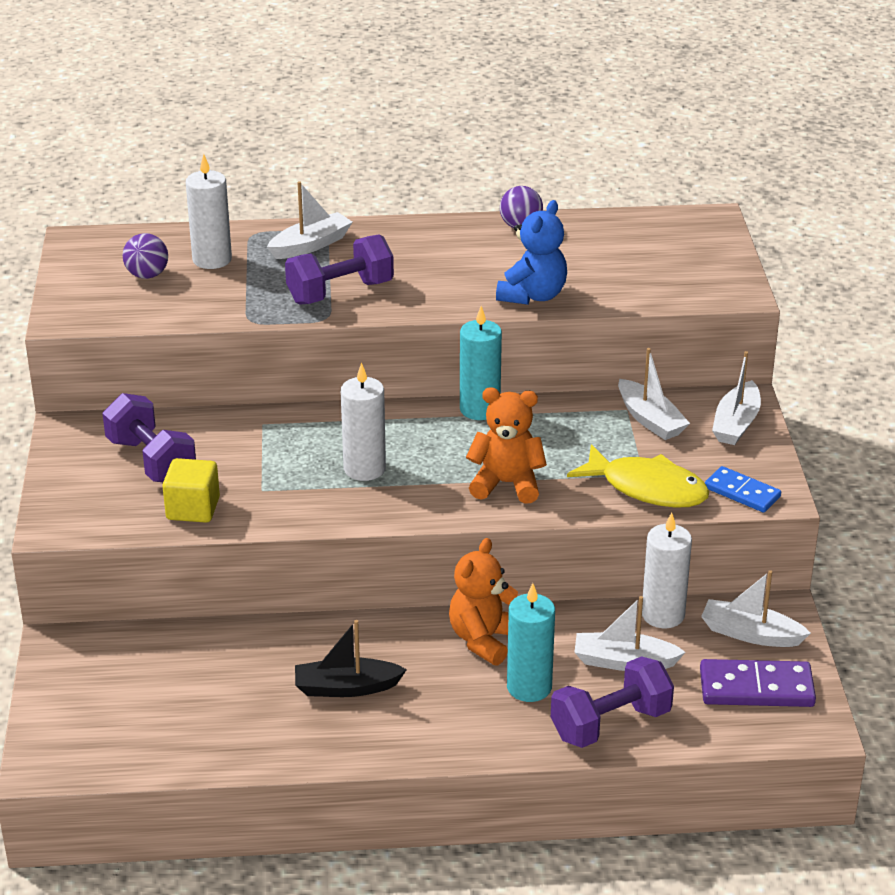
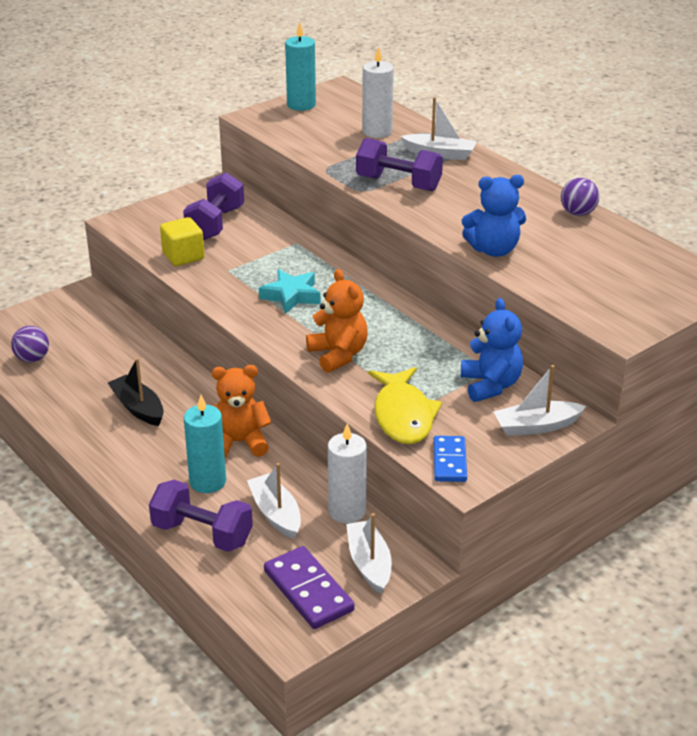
camera: 55 degrees right, 0 degrees up
purple ball [123,233,168,279] -> purple ball moved to [11,326,49,363]
white candle [341,363,386,481] -> turquoise star [259,269,320,314]
turquoise candle [460,306,502,420] -> turquoise candle moved to [285,22,316,111]
white boat [618,348,690,440] -> blue teddy bear [461,298,523,402]

